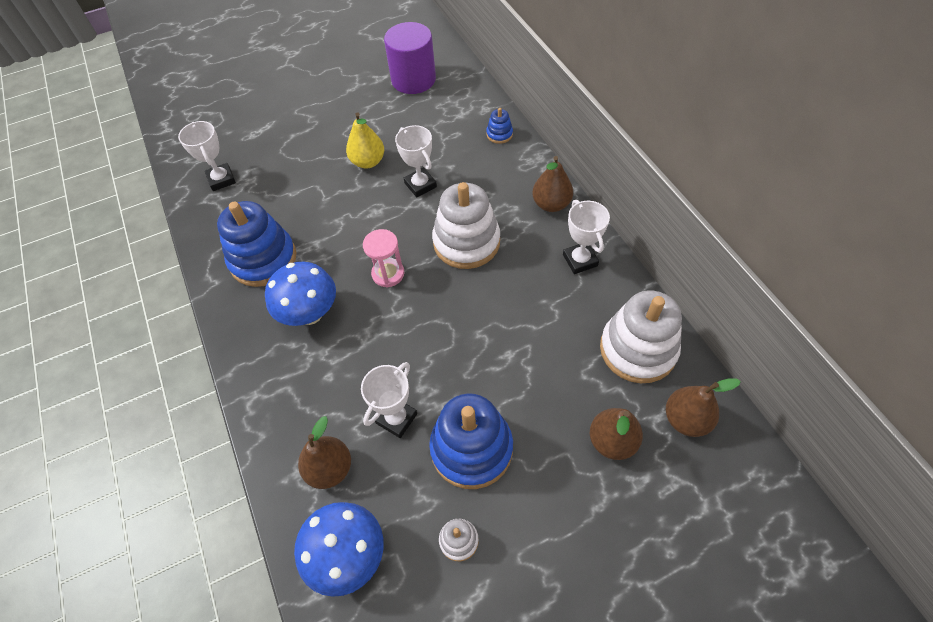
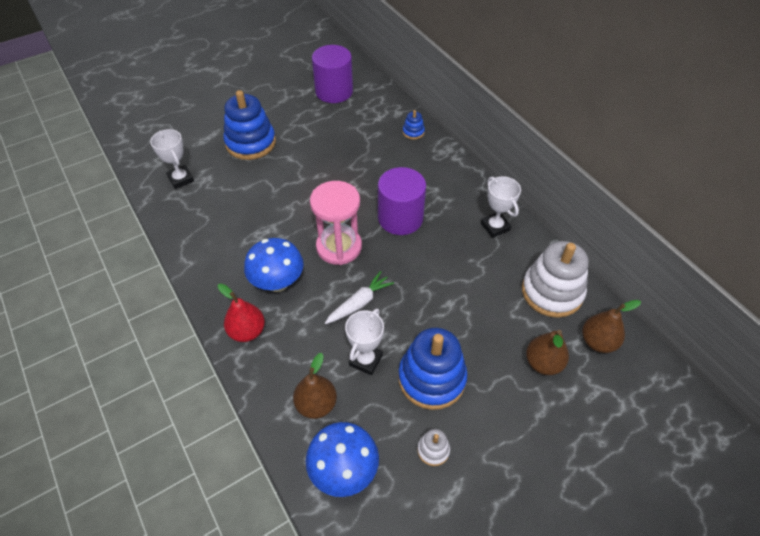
camera: 10 degrees left, 5 degrees down
blue stacking toy [217,201,296,287] -> blue stacking toy moved to [223,90,276,160]
yellow pear [346,113,384,169] -> none
pink hourglass [363,229,404,287] -> pink hourglass [310,181,362,265], size x1.66
white trophy [395,125,437,197] -> none
white stacking toy [432,182,500,269] -> purple cylinder [378,167,426,235]
brown pear [532,156,573,212] -> none
none -> red pear [218,283,265,342]
none -> white carrot [325,271,394,324]

